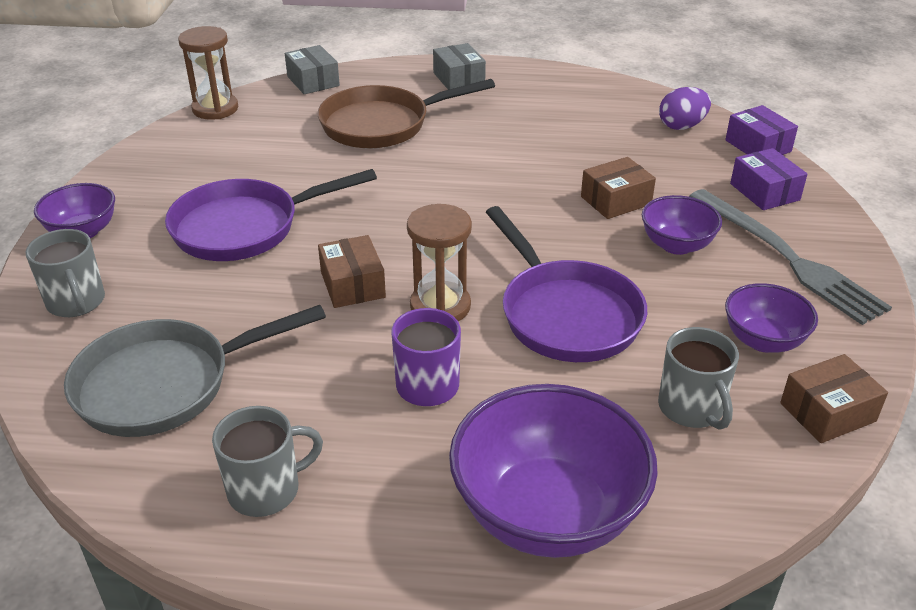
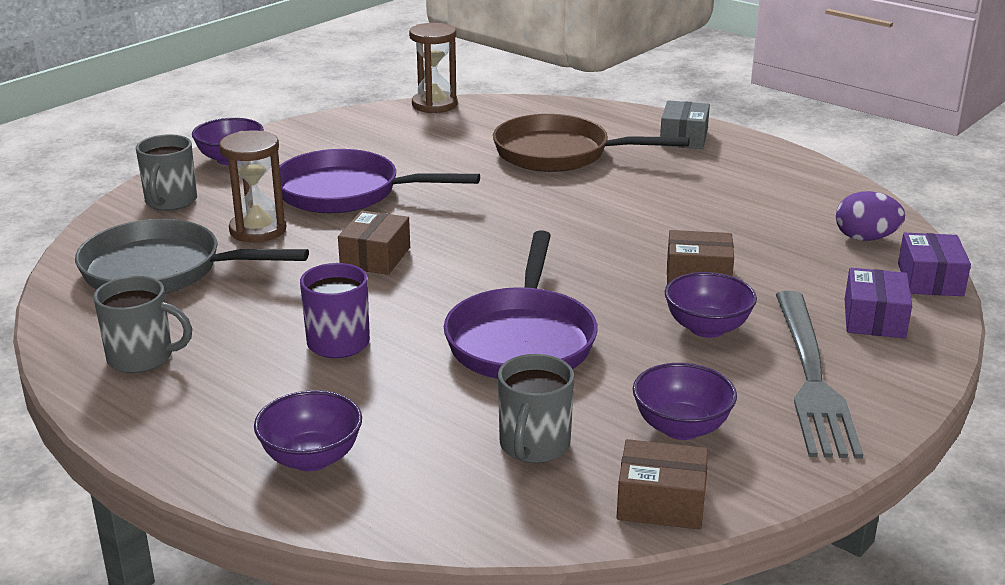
camera: 35 degrees right, 10 degrees down
grey box [285,45,340,94] -> none
brown hourglass [407,204,472,321] -> brown hourglass moved to [219,130,287,242]
purple bowl [449,384,658,558] -> purple bowl [254,390,362,471], size x0.54

